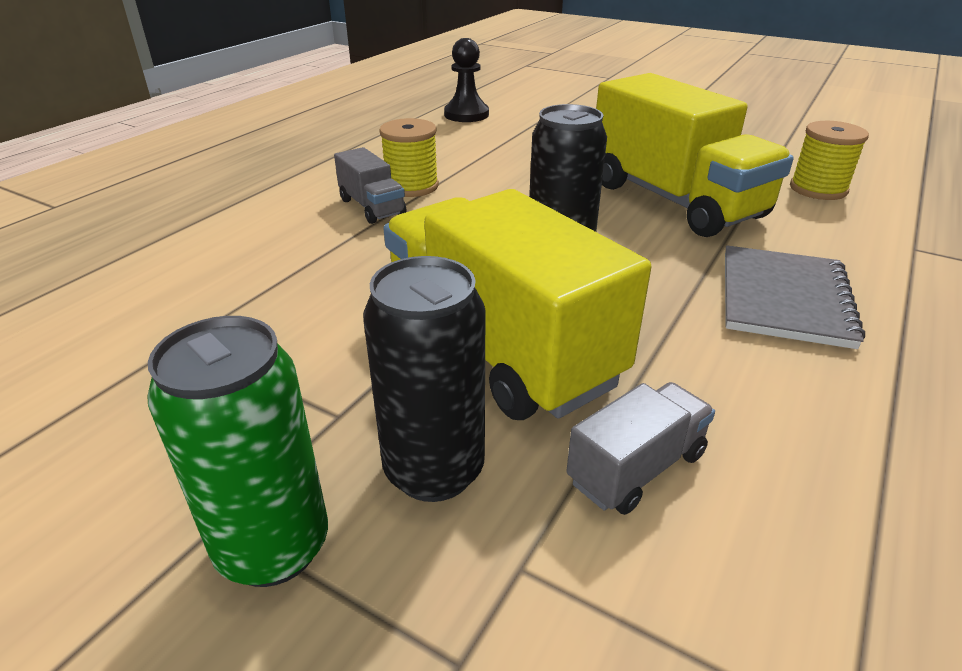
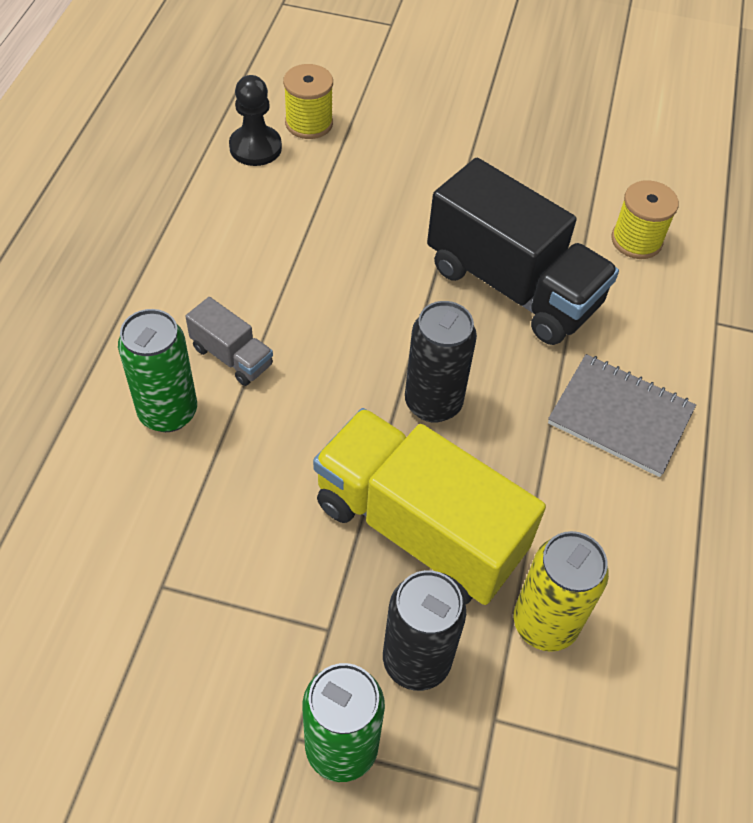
camera: 20 degrees left, 20 degrees up
yellow spool [379,118,439,197] -> yellow spool moved to [283,64,333,139]
grey truck [566,382,715,515] -> yellow can [514,531,609,652]
yellow truck [596,73,794,237] -> black truck [427,158,619,345]
grey notebook [725,245,865,349] -> grey notebook turned 60 degrees counterclockwise [548,354,696,477]
none -> green can [118,309,197,432]

